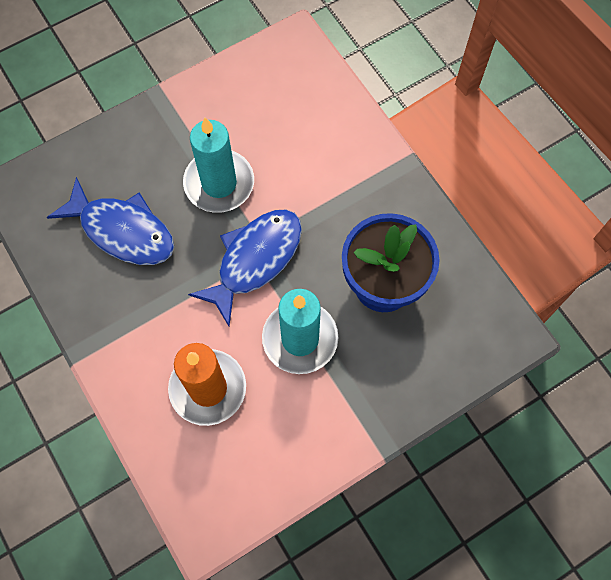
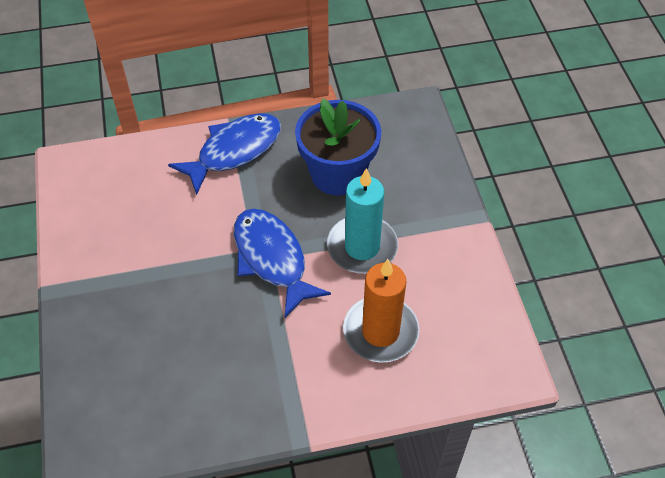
camera: 70 degrees left, 15 degrees down
blue fish [47,177,174,265] -> blue fish moved to [168,113,281,195]
turquoise candle [183,117,254,213] -> none

